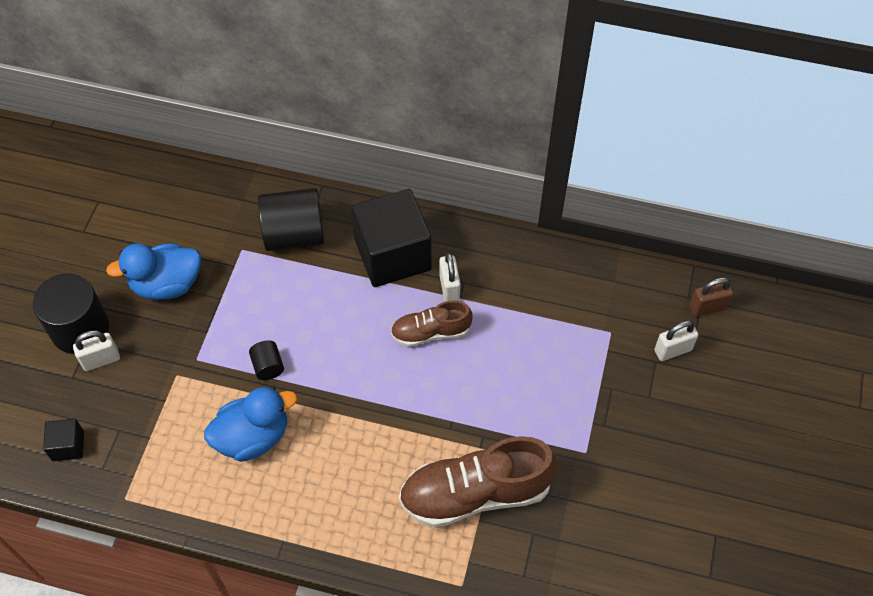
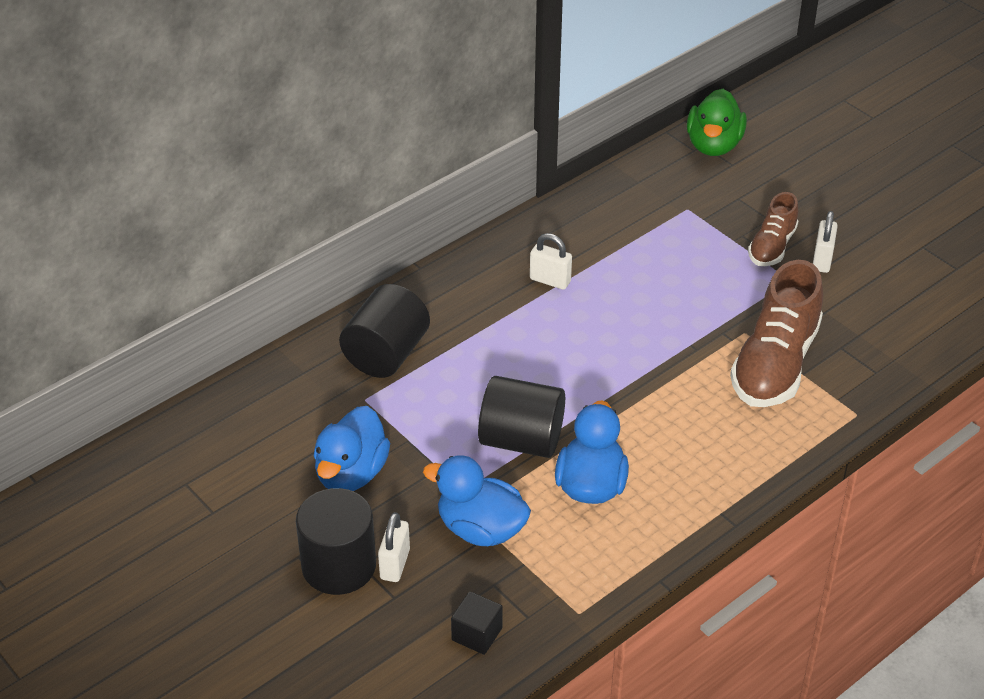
camera: 55 degrees left, 15 degrees down
black cylinder [249,340,284,380] -> black cylinder [478,376,565,458], size x2.10
black cube [351,189,431,287] -> none
brown shoe [391,300,473,347] -> brown shoe moved to [748,192,798,266]
white padlock [654,321,698,361] -> white padlock moved to [813,211,837,273]
brown padlock [690,277,734,317] -> green duck [687,89,747,156]
none -> blue duck [423,455,531,546]

